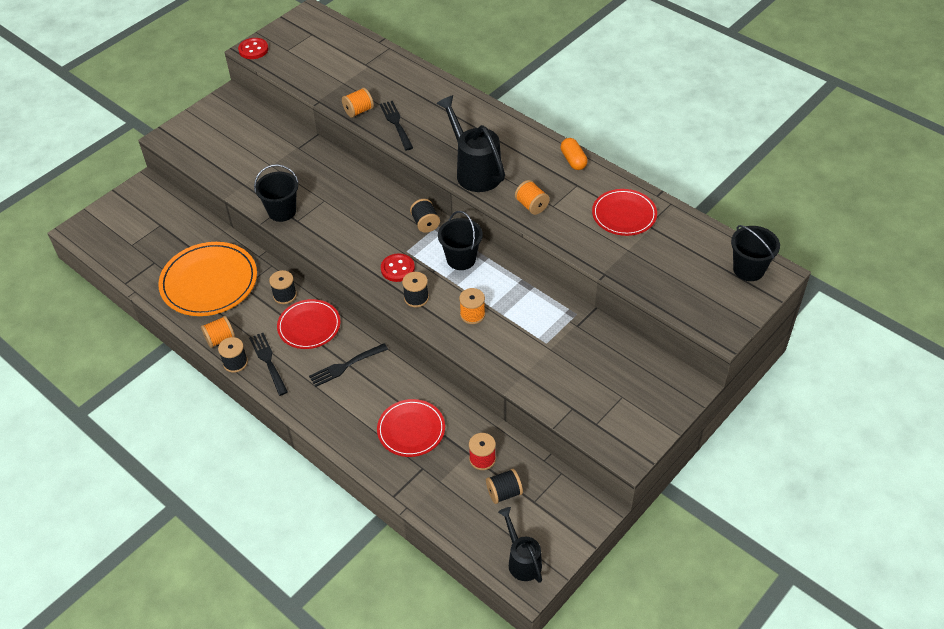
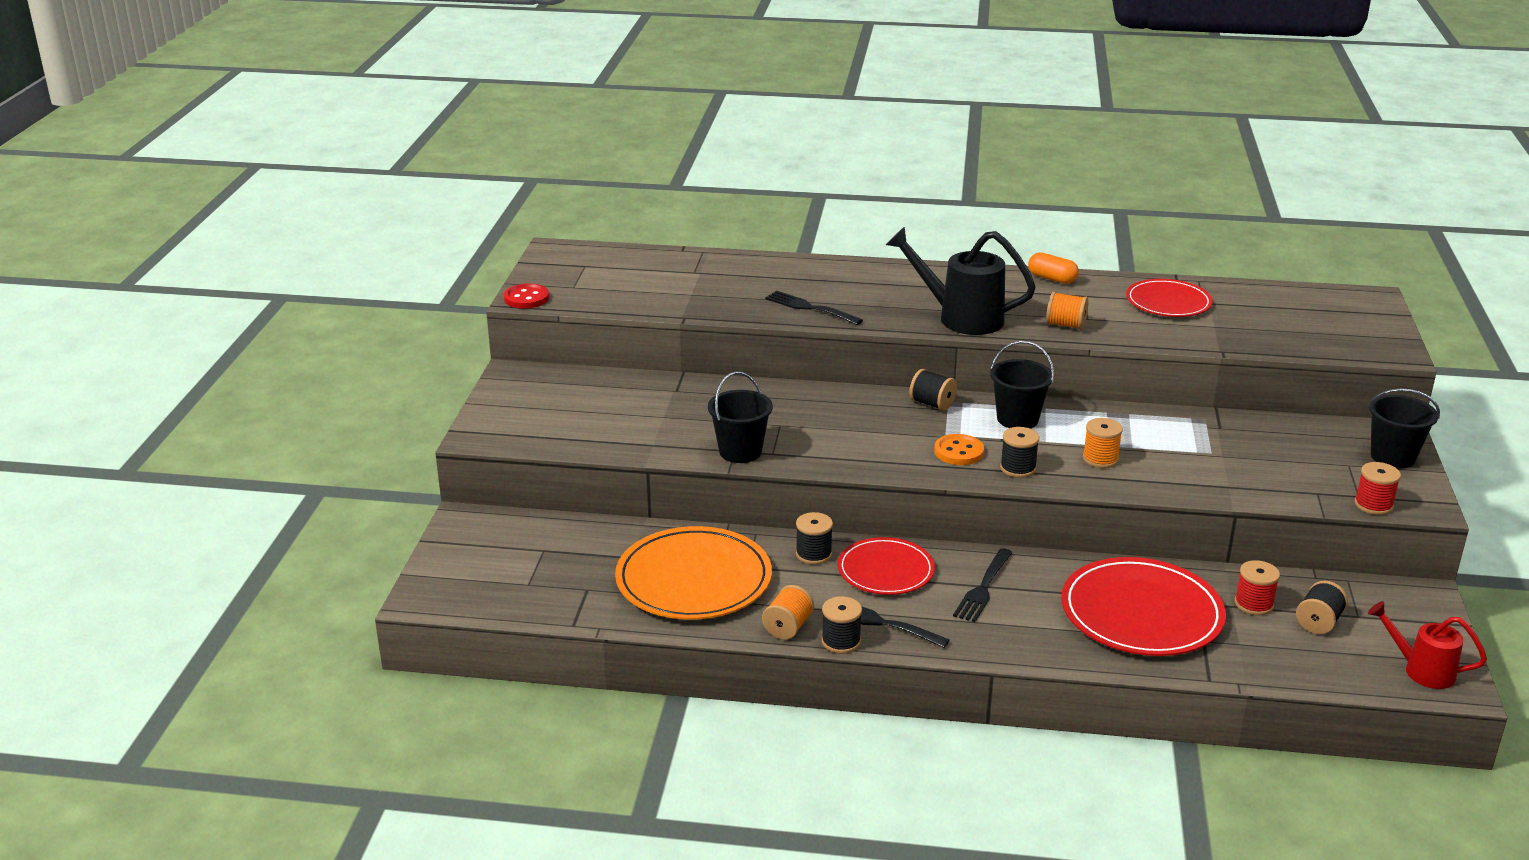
camera: 35 degrees left, 20 degrees down
orange spool [342,88,374,118] -> none
red plate [377,399,445,457] -> red plate [1061,557,1226,656], size x1.60
red button [381,253,415,282] -> orange button [934,434,984,465]
black watering can [498,507,542,583] -> red watering can [1368,601,1487,689]
black bucket [731,225,780,281] -> black bucket moved to [1368,389,1440,469]
none -> red spool [1354,462,1401,515]

